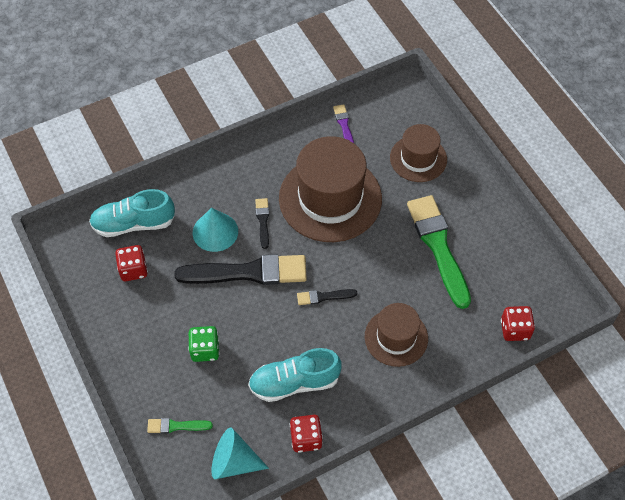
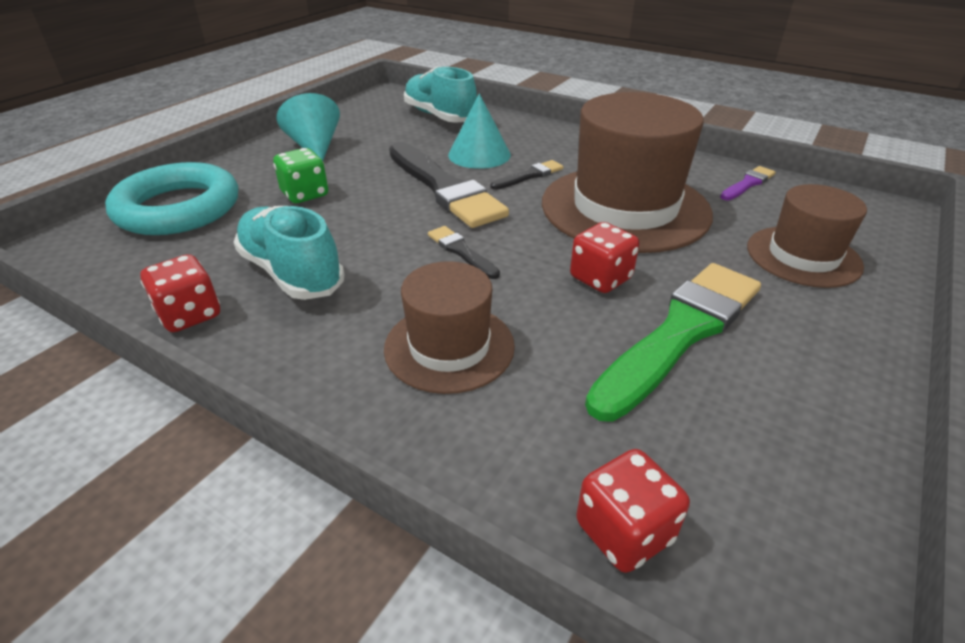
camera: 60 degrees right, 20 degrees down
red dice [115,245,148,281] -> red dice moved to [570,222,640,293]
green brush [147,418,213,433] -> turquoise ring [105,162,238,235]
turquoise cone [211,427,269,479] -> turquoise cone moved to [276,93,340,161]

